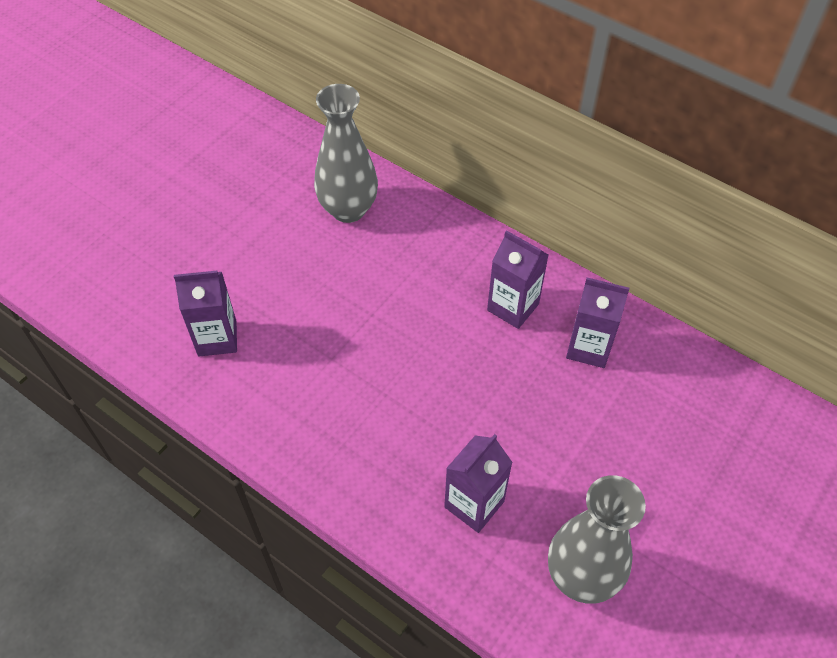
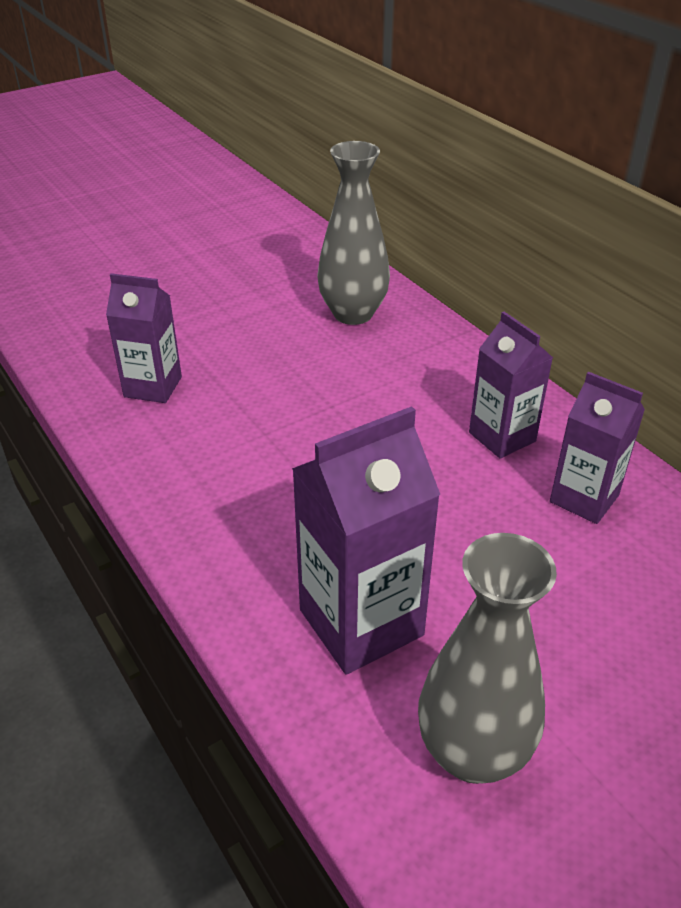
camera: 20 degrees right, 15 degrees down
purple carton [444,434,513,533] -> purple carton [292,406,441,675], size x1.54

